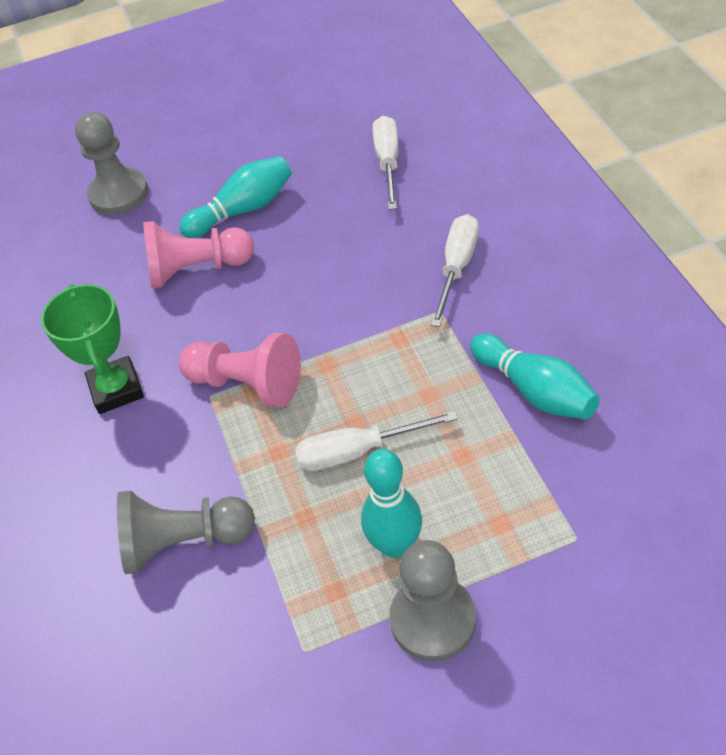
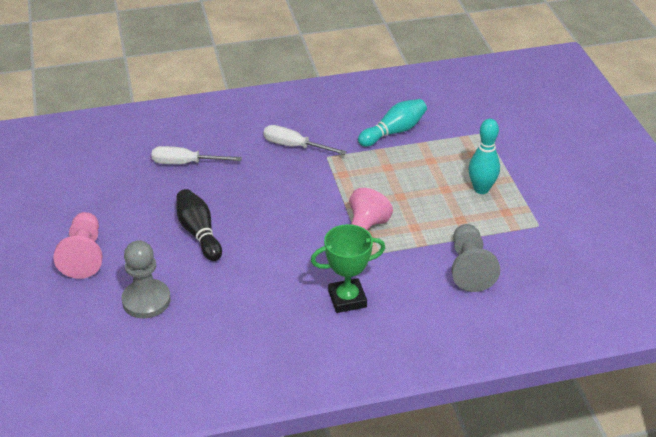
camera: 90 degrees left, 10 degrees down
pink pawn [143,221,254,288] -> pink pawn moved to [53,212,103,279]
turquoise bowling pin [179,156,292,238] -> black bowling pin [176,189,222,261]
white screwdriver [295,411,458,471] -> none
grey pawn [389,540,476,661] -> none

